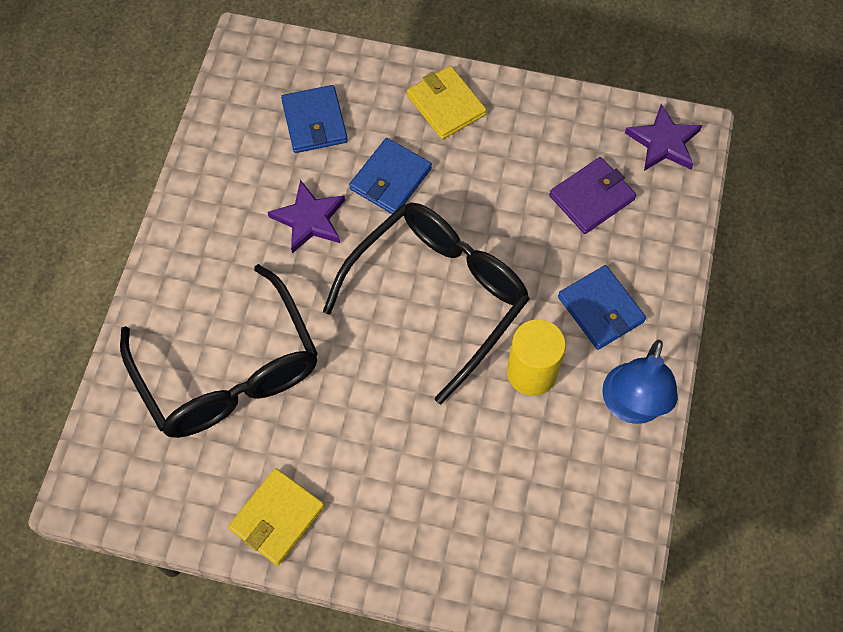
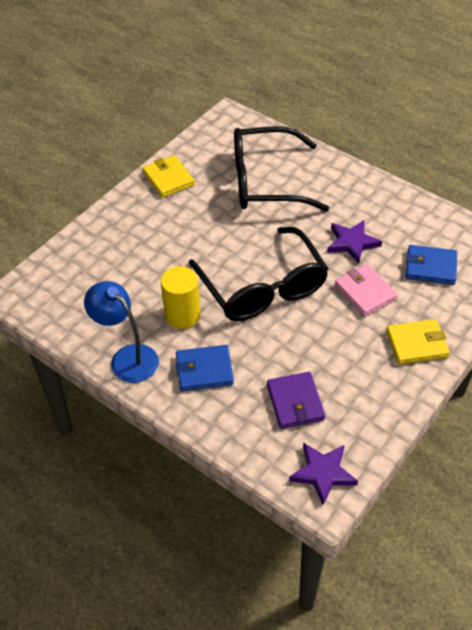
camera: 115 degrees right, 15 degrees down
blue wallet [349,138,432,214] -> pink wallet [335,264,398,316]

